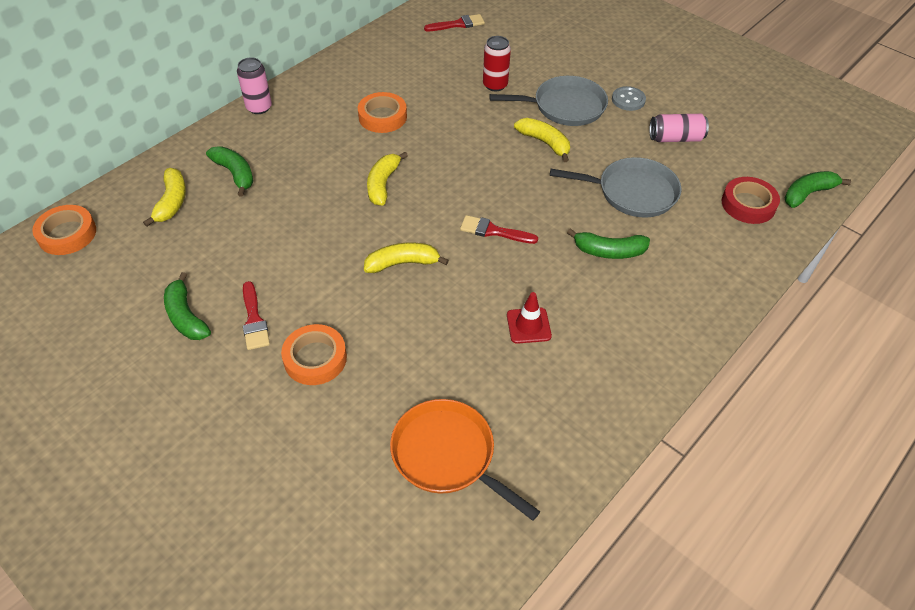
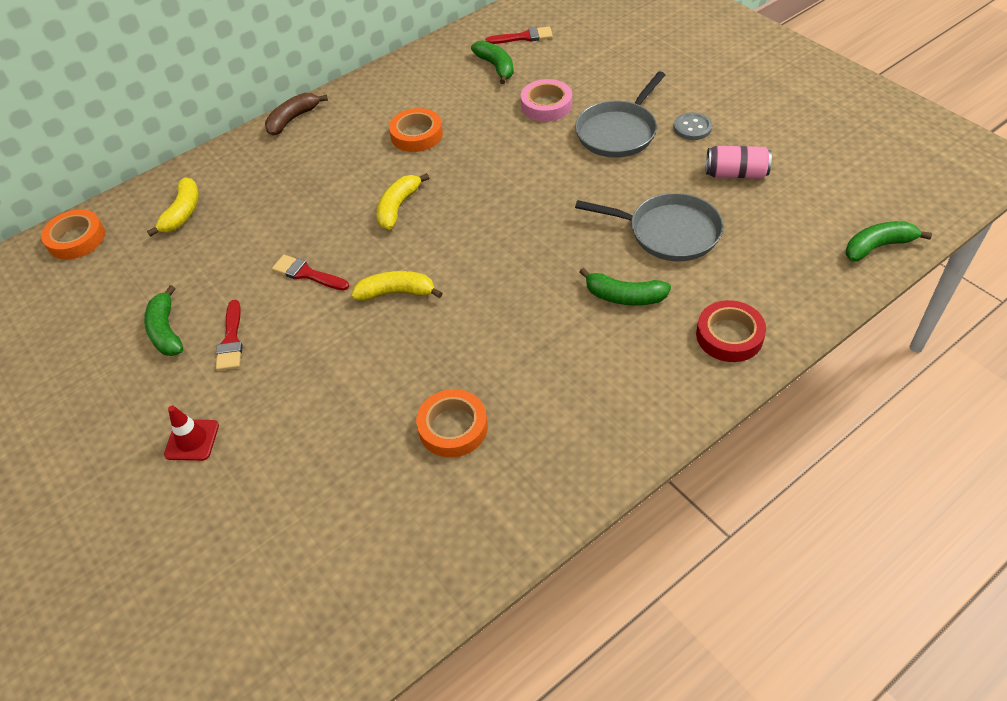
camera: 15 degrees right, 0 degrees up
green banana [206,146,253,197] -> green banana moved to [471,40,514,84]
pink can [237,57,272,114] -> brown banana [265,93,328,136]
orange tape [281,324,347,385] -> orange tape moved to [416,389,488,458]
orange pan [390,399,540,521] -> none
red brush [460,215,538,244] -> red brush moved to [272,255,349,291]
red can [483,36,511,91] -> pink tape [521,79,572,122]
grey pan [489,76,608,126] -> grey pan turned 120 degrees clockwise [575,71,665,158]
red traffic cone [507,292,552,344] -> red traffic cone moved to [164,406,219,461]
yellow banana [514,118,570,162] -> none
red tape [722,177,780,224] -> red tape moved to [696,300,766,362]

